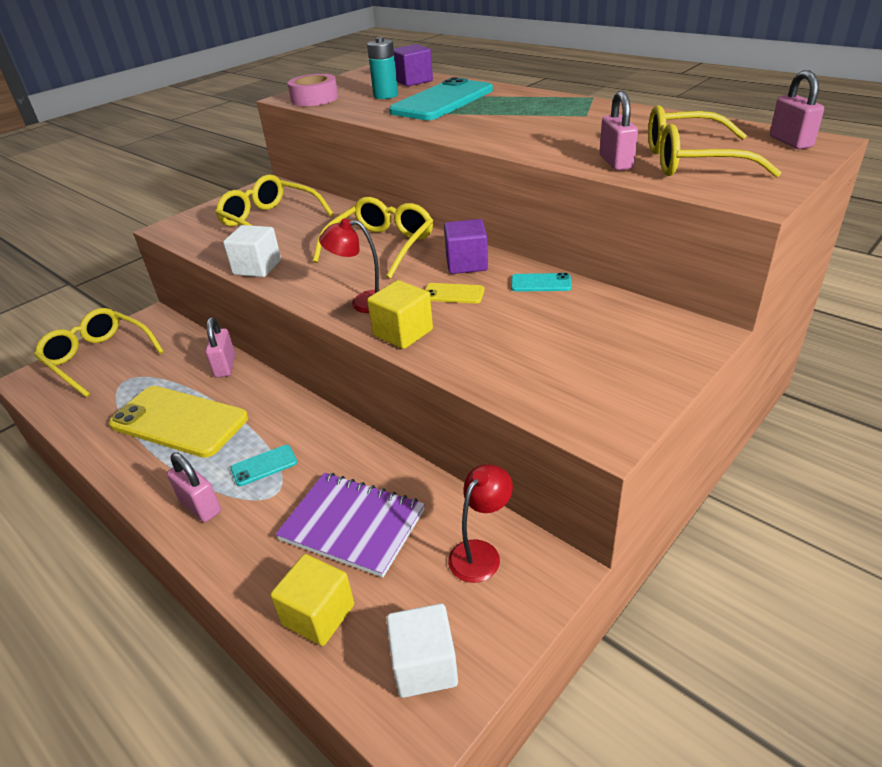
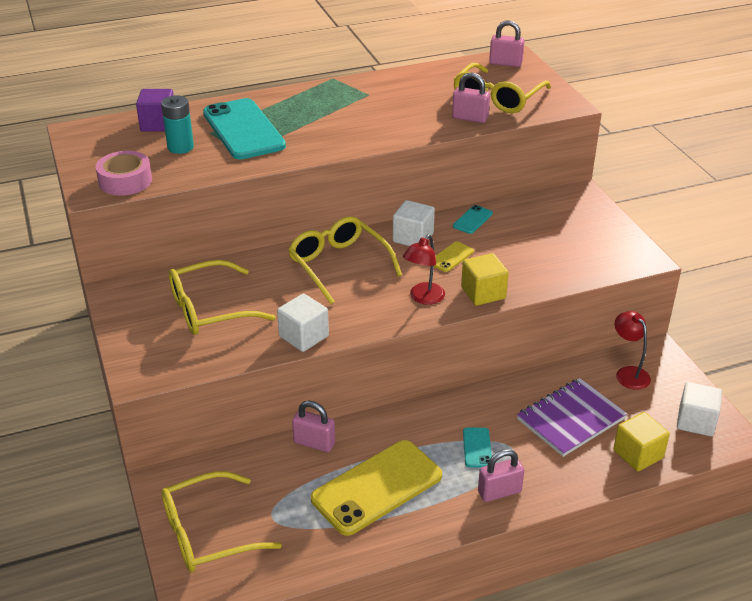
camera: 65 degrees left, 0 degrees up
purple cube [444,219,488,274] -> white cube [393,200,435,246]

